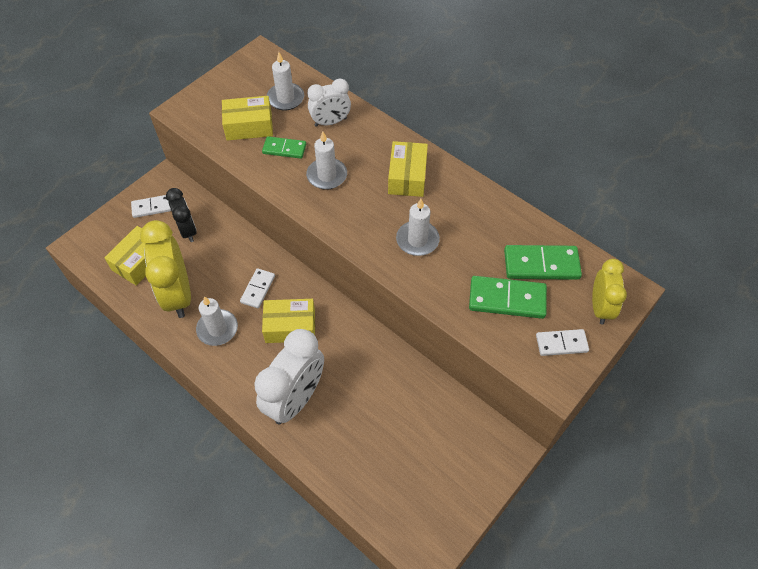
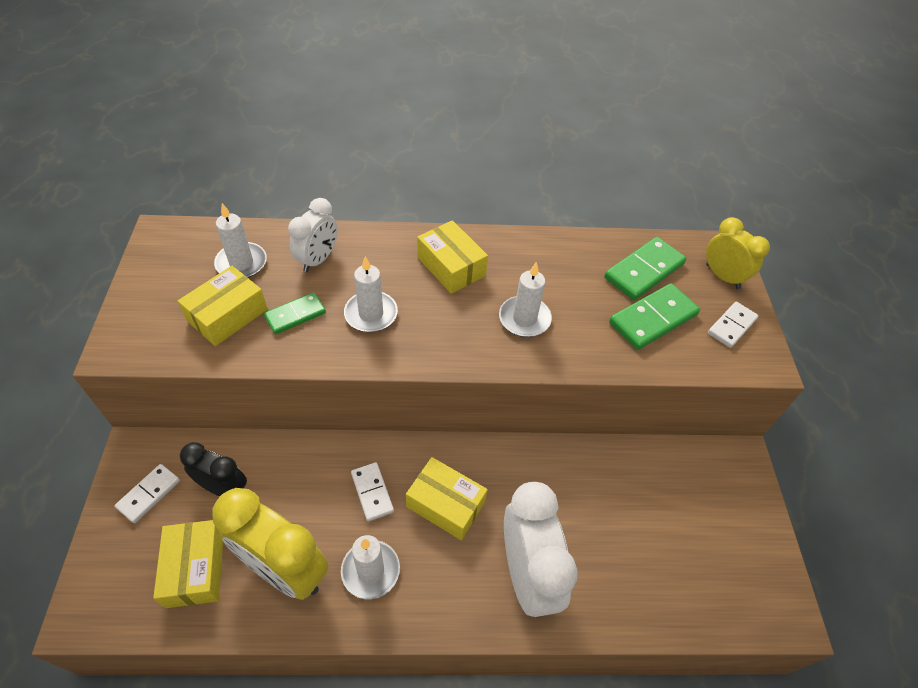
camera: 45 degrees left, 5 degrees down
yellow box [262,299,315,343] -> yellow box turned 75 degrees clockwise [406,457,488,540]

